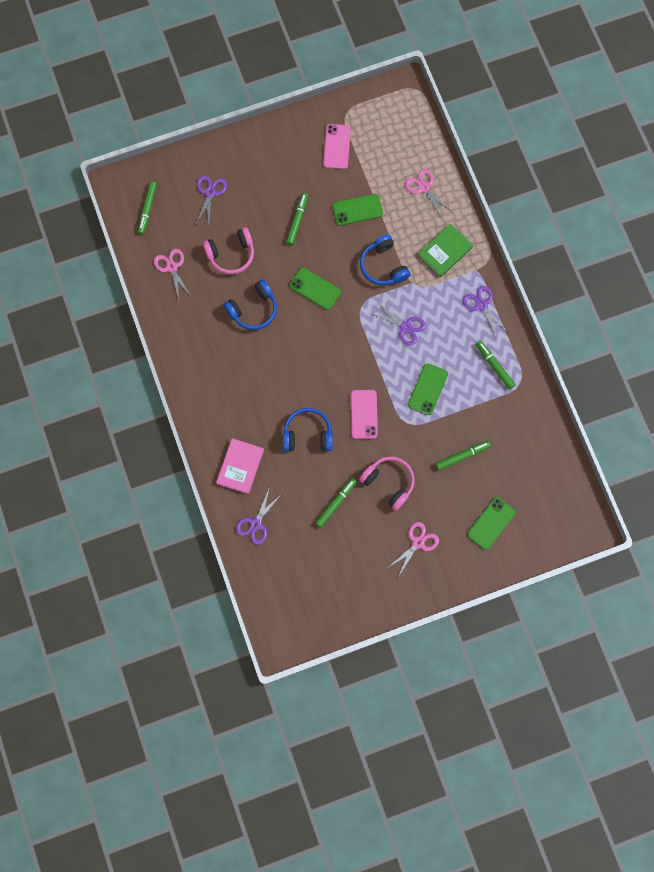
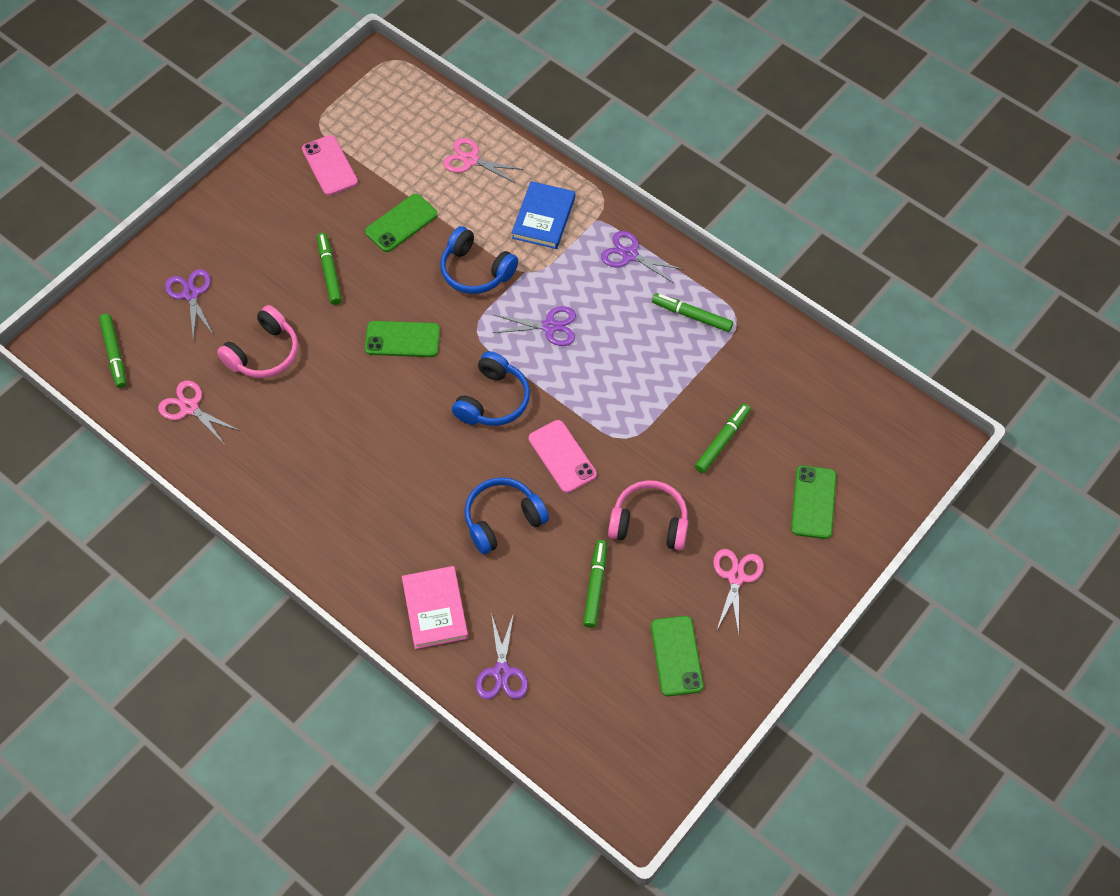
camera: 30 degrees left, 15 degrees down
blue headphones [224,279,277,330] -> blue headphones moved to [452,351,530,426]
green phone [408,363,448,415] -> green phone moved to [651,616,704,696]
green book [418,224,473,277] -> blue book [512,181,575,249]

